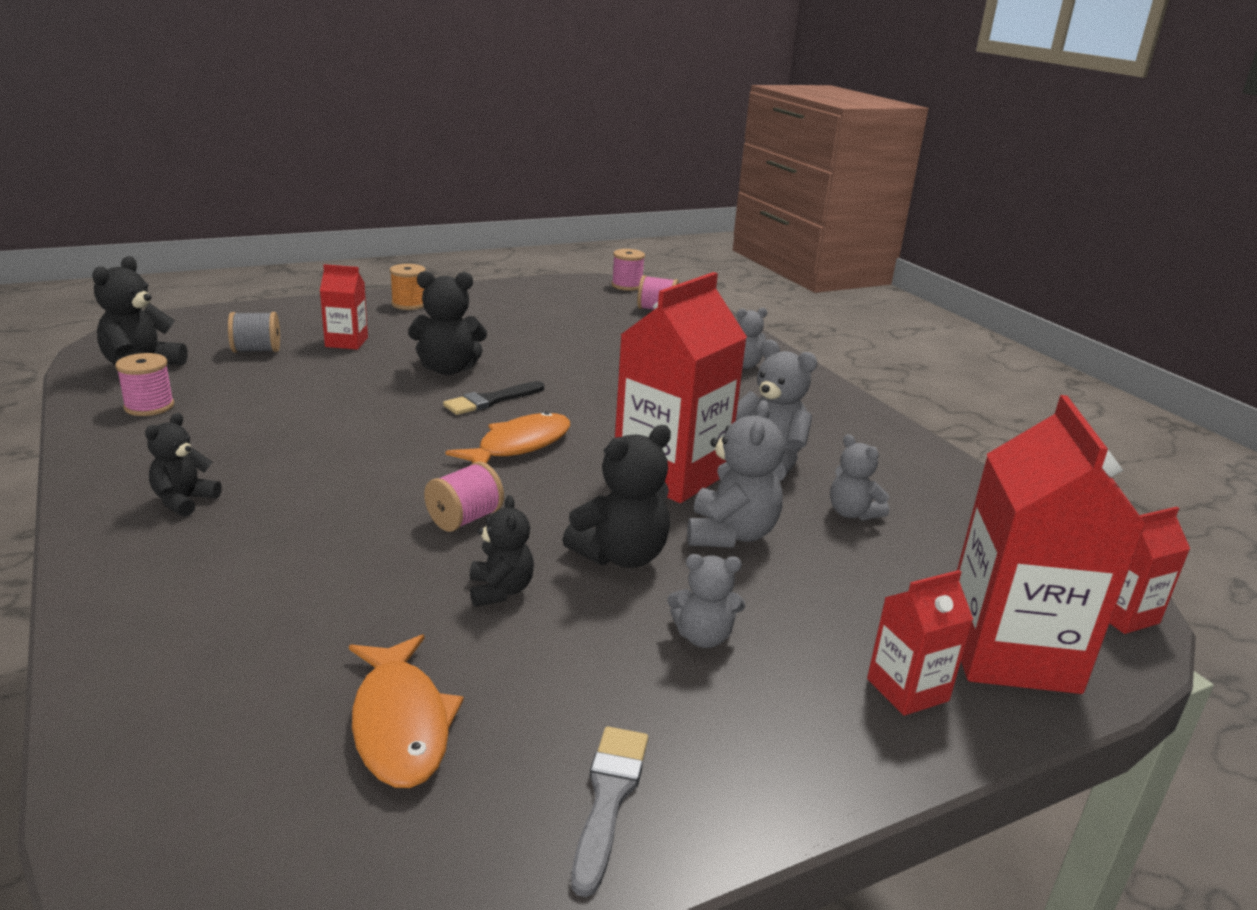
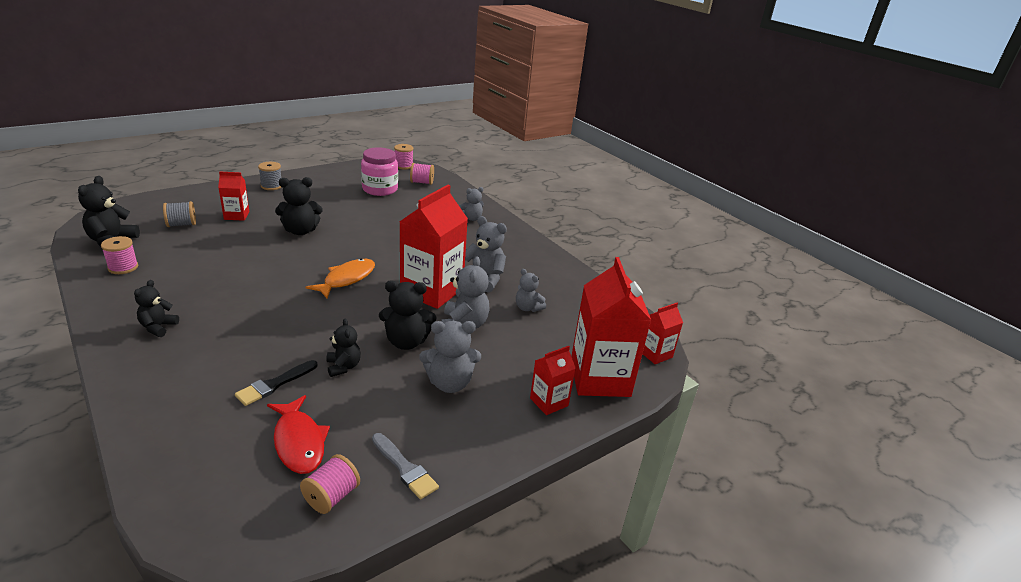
camera: 10 degrees left, 5 degrees up
orange fish [349,634,464,788] -> red fish [267,395,330,474]
orange spool [390,264,426,310] -> grey spool [258,162,282,190]
pink spool [424,461,504,532] -> pink spool moved to [300,454,360,514]
black brush [443,381,544,415] -> black brush moved to [235,360,318,406]
black teddy bear [562,425,671,568] -> black teddy bear turned 45 degrees clockwise [379,280,436,350]
grey brush [571,726,648,897] -> grey brush turned 135 degrees clockwise [372,433,439,499]
grey teddy bear [667,554,745,648] -> grey teddy bear [419,321,481,393], size x1.57
none -> pink jar [361,147,398,196]

